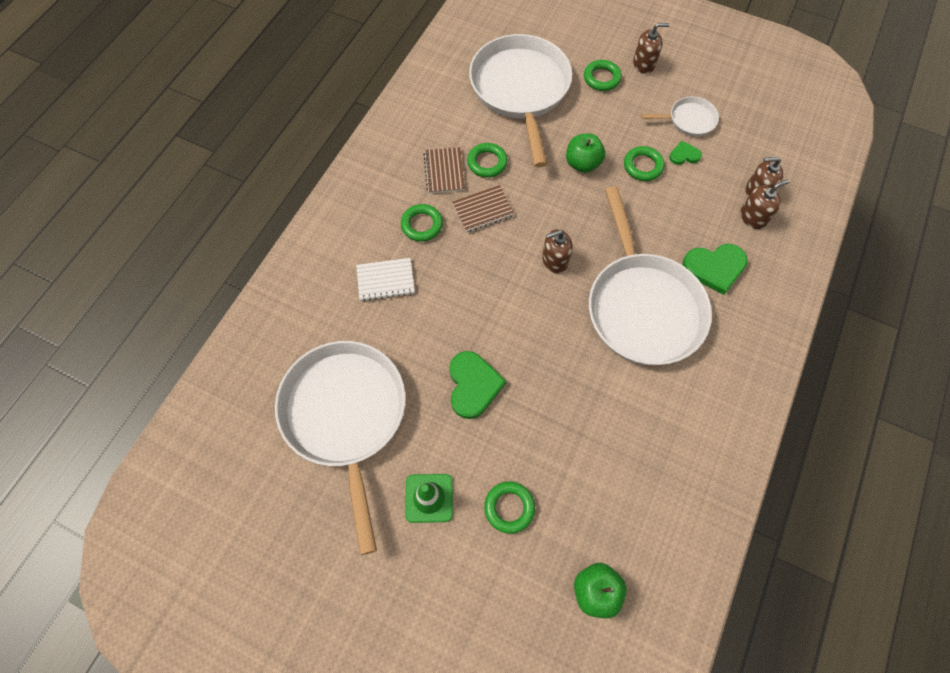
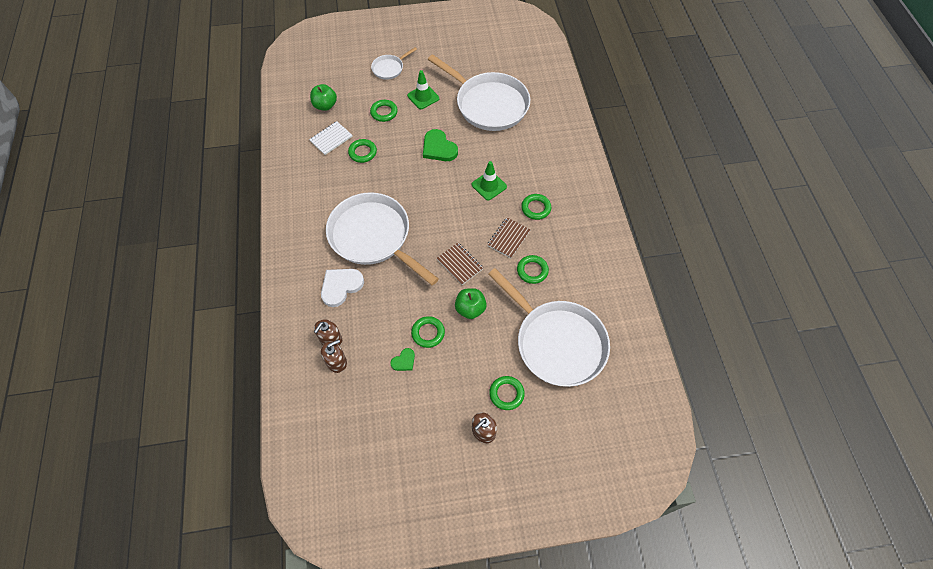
camera: 145 degrees right, 5 degrees down
white notebook [356,258,415,301] -> white notebook moved to [309,121,352,155]
brown notebook [423,147,465,193] -> brown notebook moved to [437,243,483,285]
brown soap dispenser [542,229,573,273] -> none
white pan [641,97,719,136] -> white pan moved to [371,47,417,80]
green heart [682,244,748,295] -> white heart [321,269,364,307]
none -> green ring [348,139,377,163]
none -> green traffic cone [472,161,507,200]

